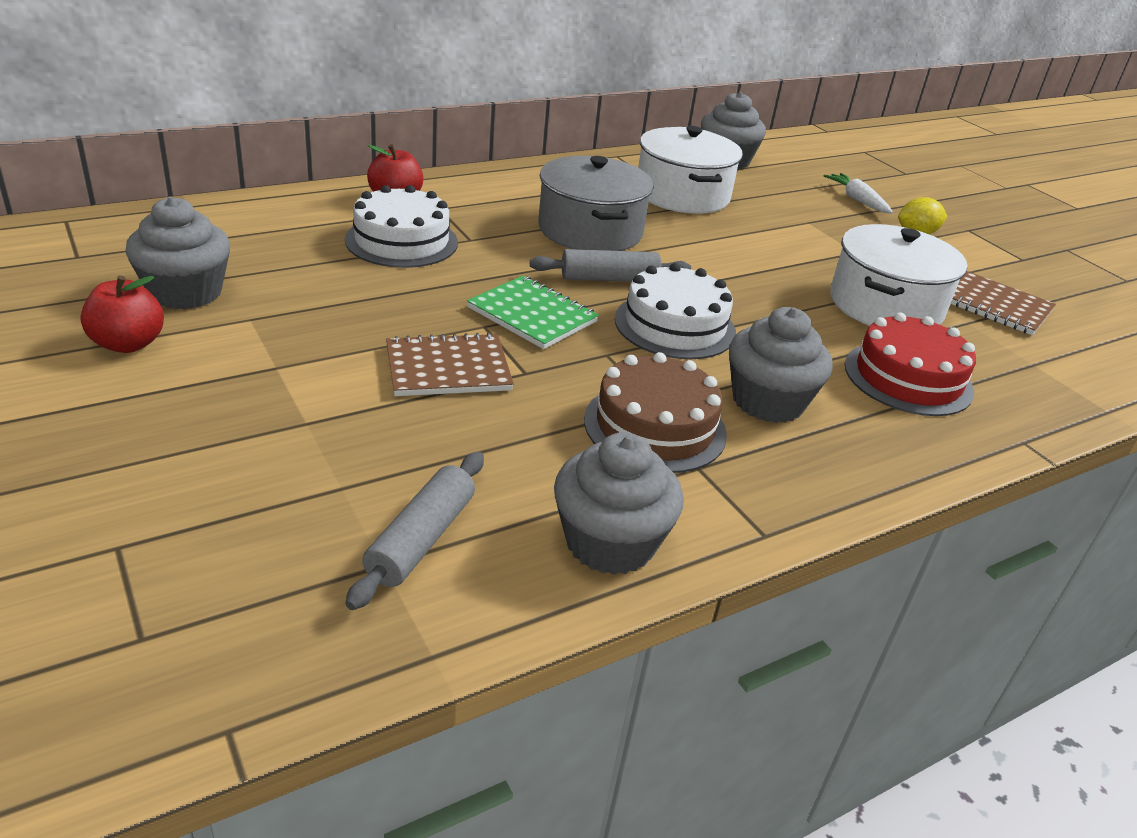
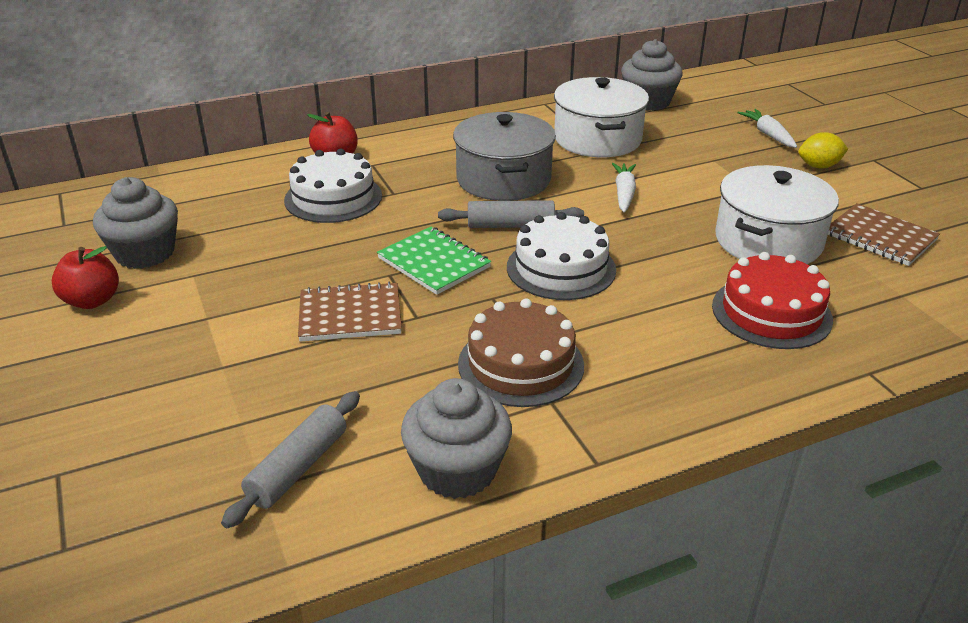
camera: 10 degrees right, 0 degrees up
grey cupcake [729,307,833,423] -> none
none -> white carrot [612,163,636,213]

